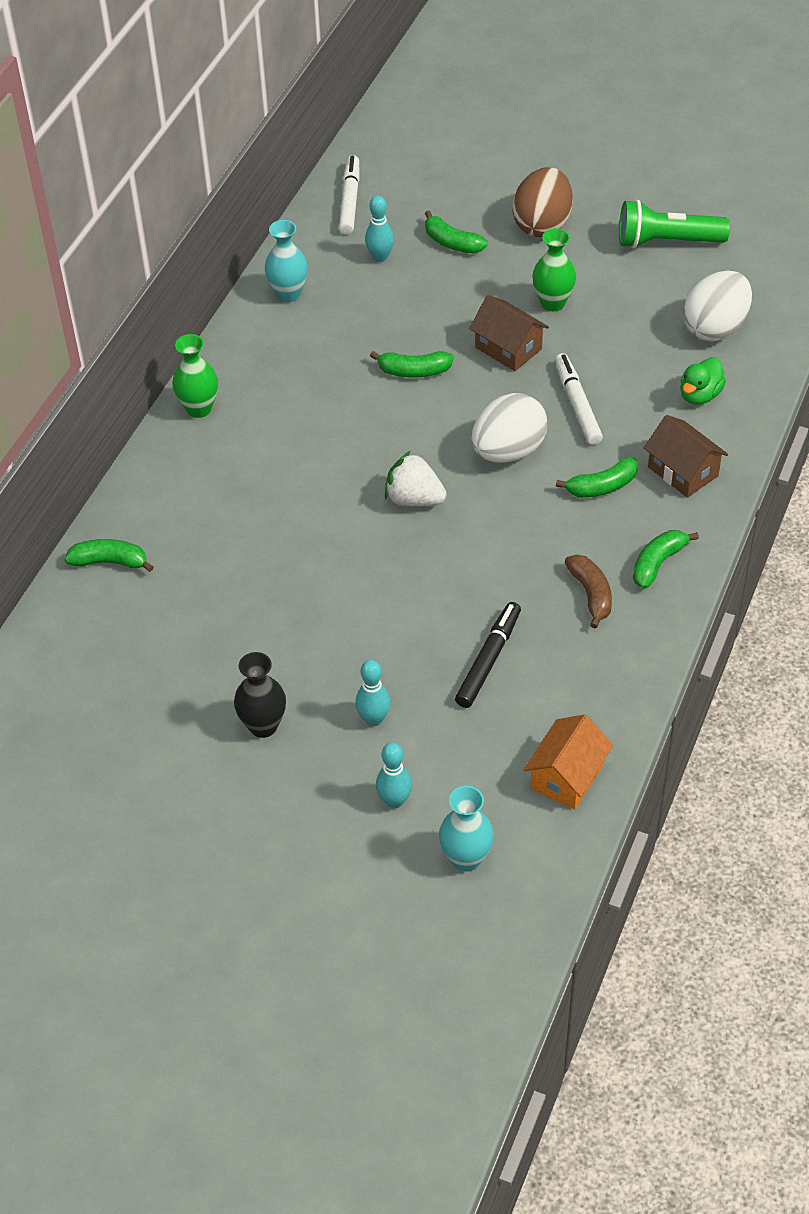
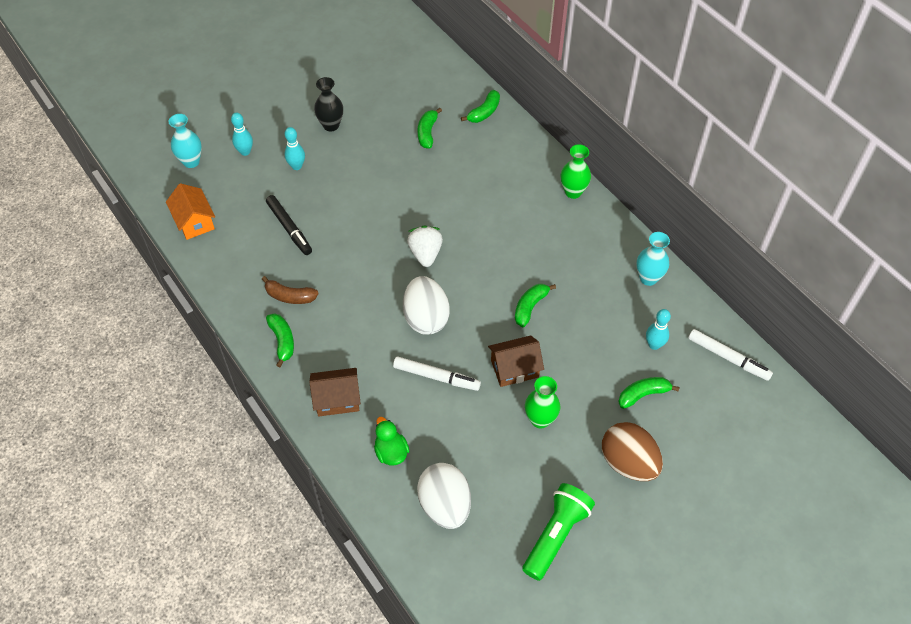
camera: 120 degrees right, 5 degrees up
white strawberry [385,451,447,506] -> white strawberry turned 60 degrees counterclockwise [407,225,443,267]
green banana [556,457,638,498] -> green banana moved to [418,108,442,149]

